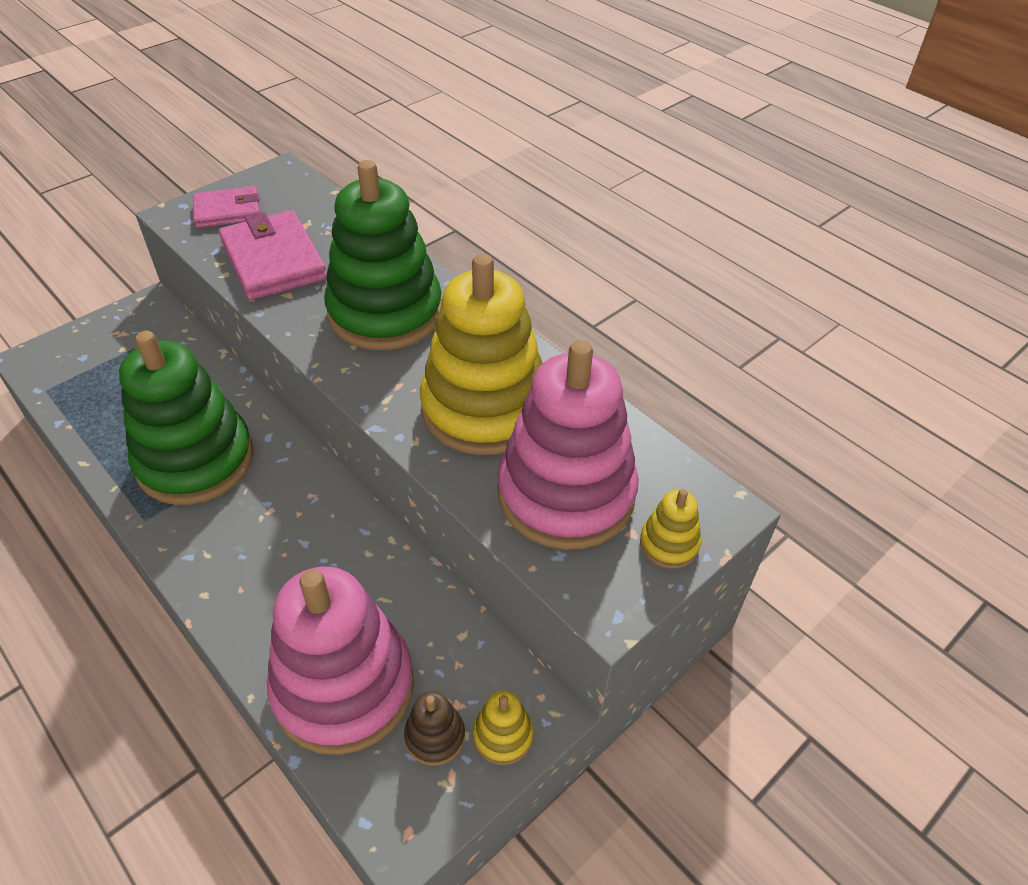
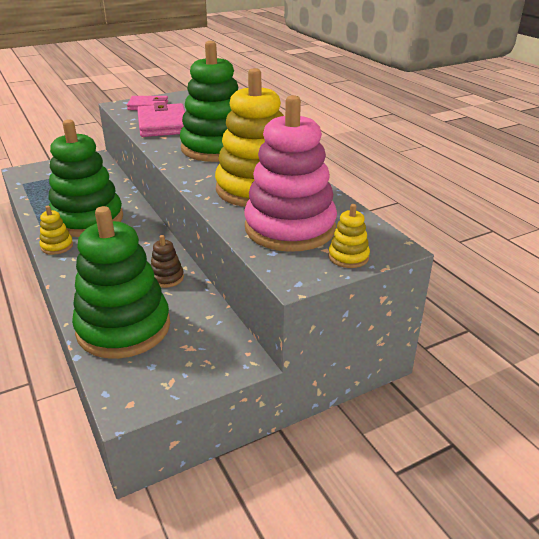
camera: 15 degrees right, 15 degrees down
pink stacking toy [267,567,414,755] -> green stacking toy [72,206,170,359]
brown stacking toy [404,691,465,766] -> brown stacking toy moved to [150,235,184,288]
yellow stacking toy [473,691,533,765] -> yellow stacking toy moved to [39,206,73,255]

